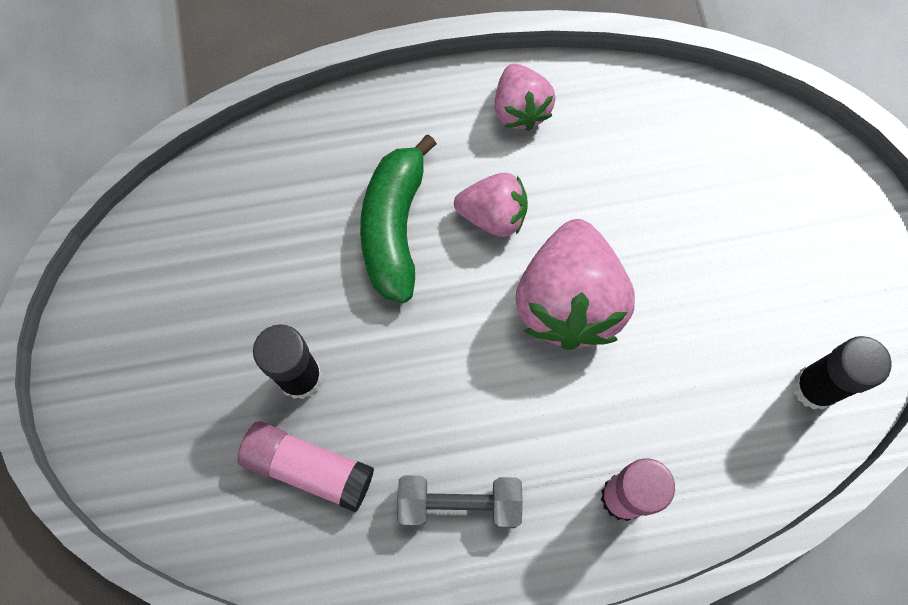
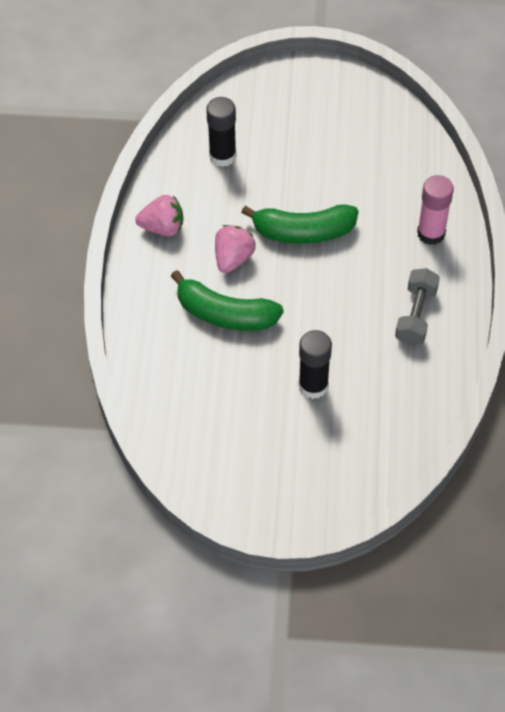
camera: 75 degrees left, 15 degrees down
pink glue stick [237,422,374,513] -> none
pink strawberry [516,219,635,350] -> green banana [241,204,358,244]
black glue stick [793,336,892,410] -> black glue stick moved to [206,97,236,167]

